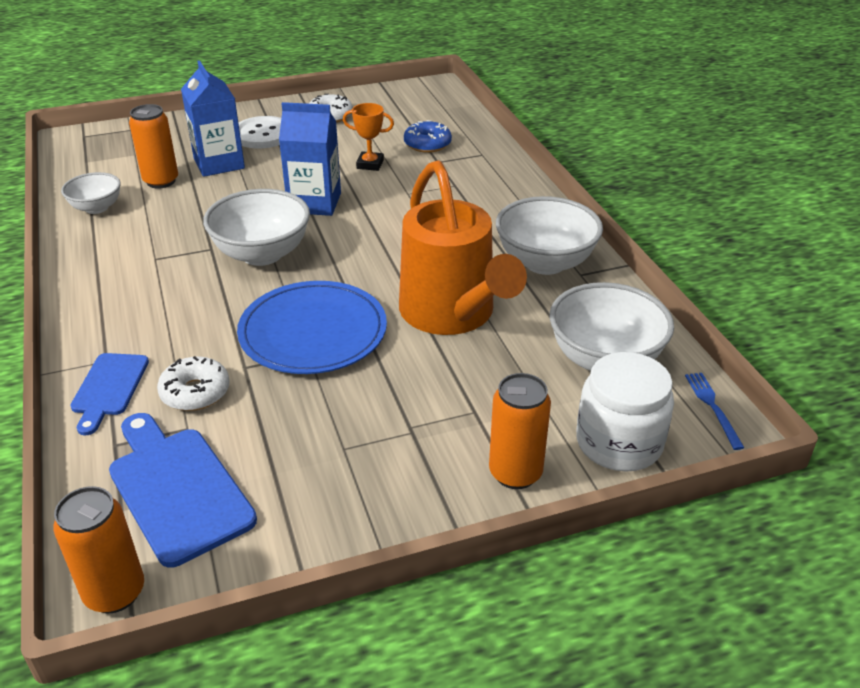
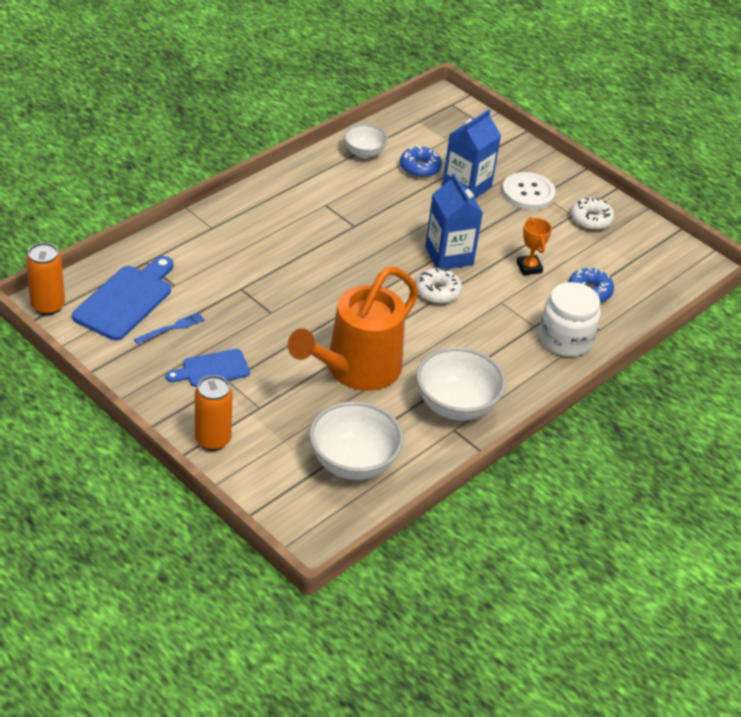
camera: 60 degrees right, 5 degrees up
blue cutting board [70,353,149,435] -> blue cutting board moved to [166,349,250,387]
orange can [129,104,178,189] -> blue donut [400,145,442,178]
white donut [157,356,230,411] -> white donut moved to [416,268,462,304]
white bowl [203,189,310,266] -> none
blue plate [237,281,387,374] -> none
white jar [576,352,674,472] -> white jar moved to [539,282,601,357]
blue fork [685,373,744,450] -> blue fork moved to [134,312,205,344]

